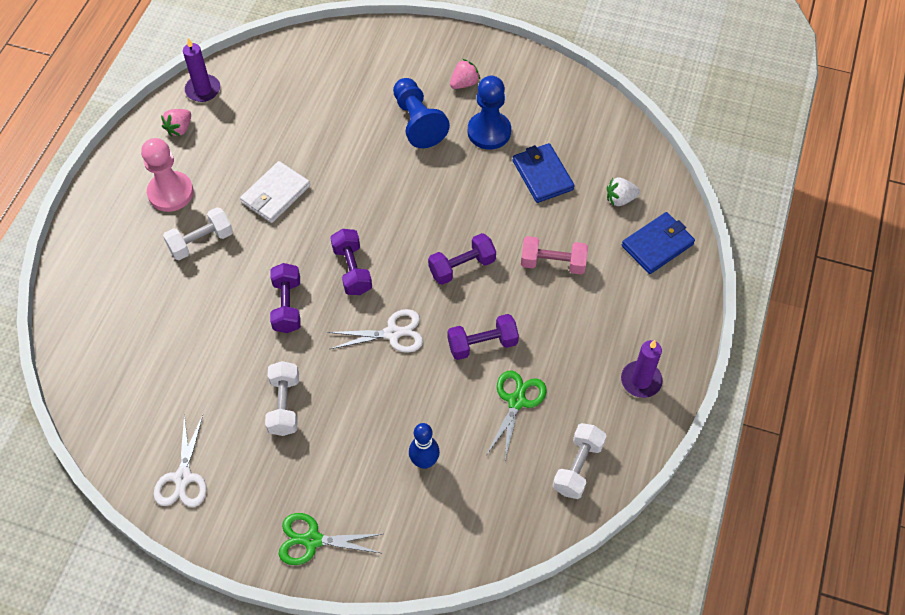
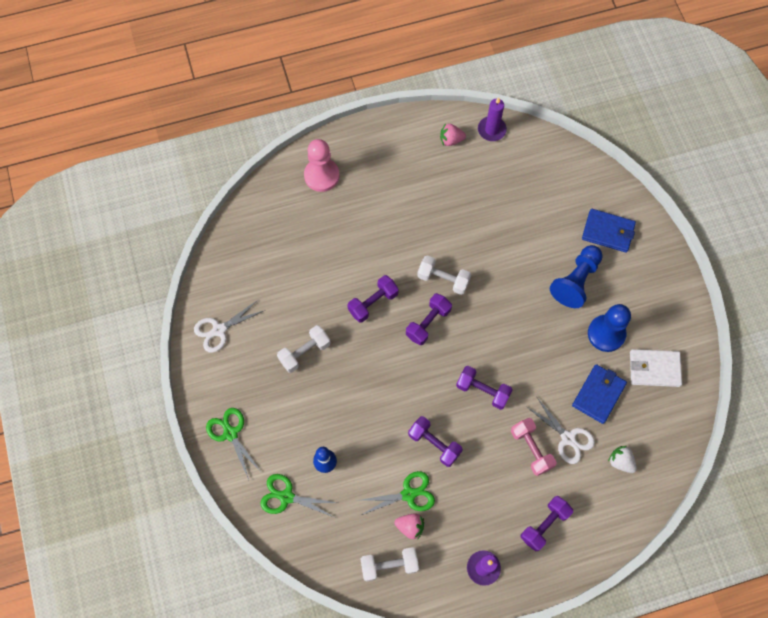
camera: 55 degrees right, 10 degrees up
pink pawn [141,138,194,212] -> pink pawn moved to [304,139,339,192]
white dumbbell [163,207,233,260] -> white dumbbell moved to [417,255,471,295]
white wallet [240,161,310,223] -> white wallet moved to [630,349,682,387]
white scissors [328,309,423,353] -> white scissors moved to [527,398,595,464]
pink strawberry [450,59,480,89] -> pink strawberry moved to [395,513,424,539]
blue wallet [622,212,695,274] -> blue wallet moved to [582,209,636,253]
none -> green scissors [260,474,337,517]
none -> purple dumbbell [521,496,573,552]

